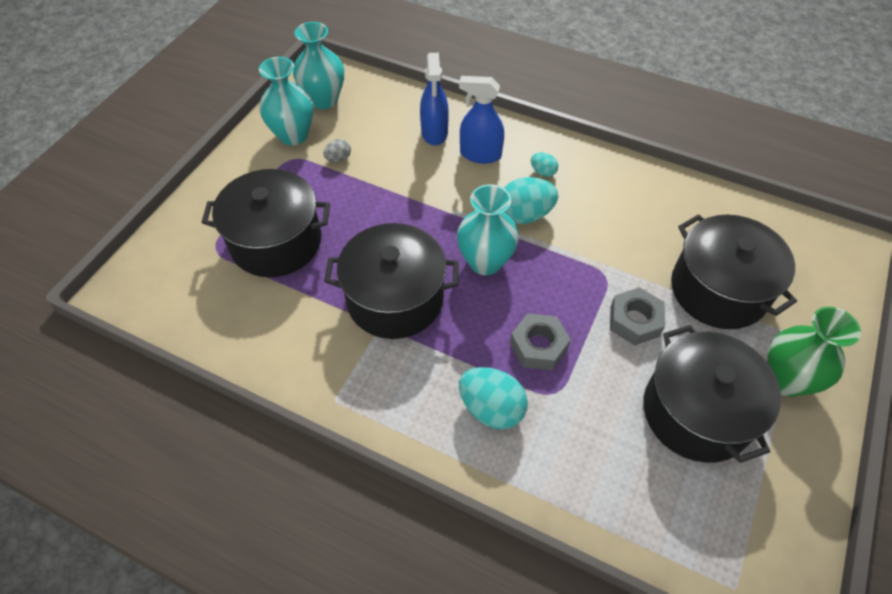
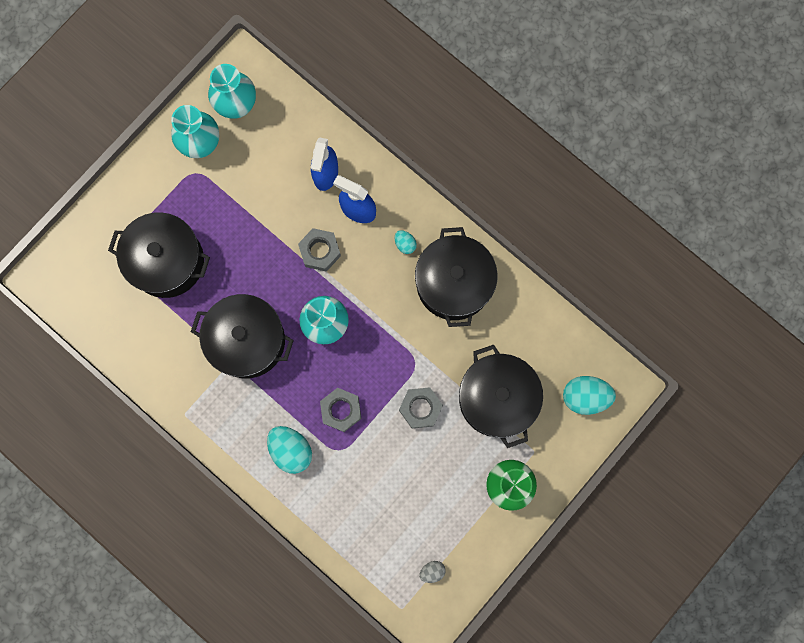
camera: 15 degrees right, 25 degrees up
grey egg [324,139,351,162] -> grey egg moved to [419,561,446,583]
turquoise egg [504,177,558,224] -> turquoise egg moved to [563,376,616,415]
black pot [643,325,781,463] -> black pot moved to [415,227,497,327]
none -> grey nut [298,228,341,272]

